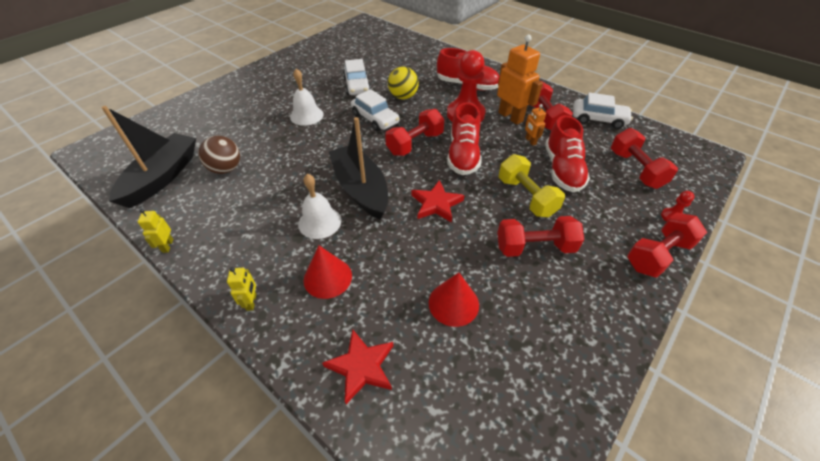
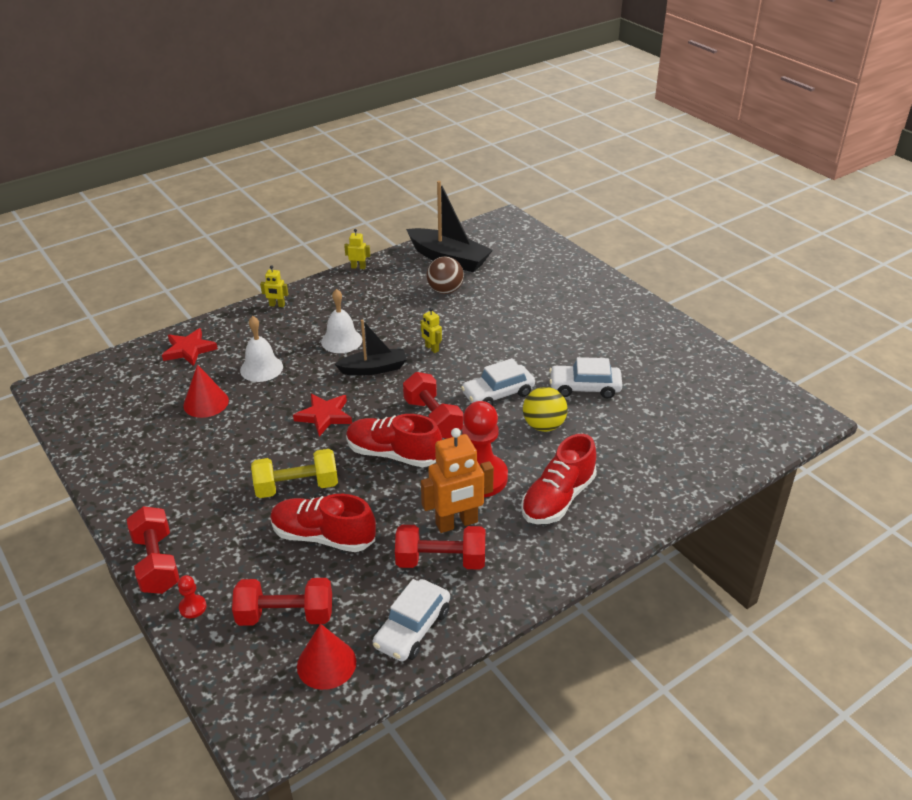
camera: 105 degrees right, 10 degrees down
white bell [290,69,324,126] -> white bell moved to [240,316,283,382]
red cone [304,246,352,299] -> red cone moved to [297,624,356,690]
black boat [328,117,388,220] -> black boat [335,320,407,376], size x0.64
red dumbbell [497,216,584,257] -> none
orange robot [525,104,546,146] -> none
none -> yellow robot [421,308,442,353]

